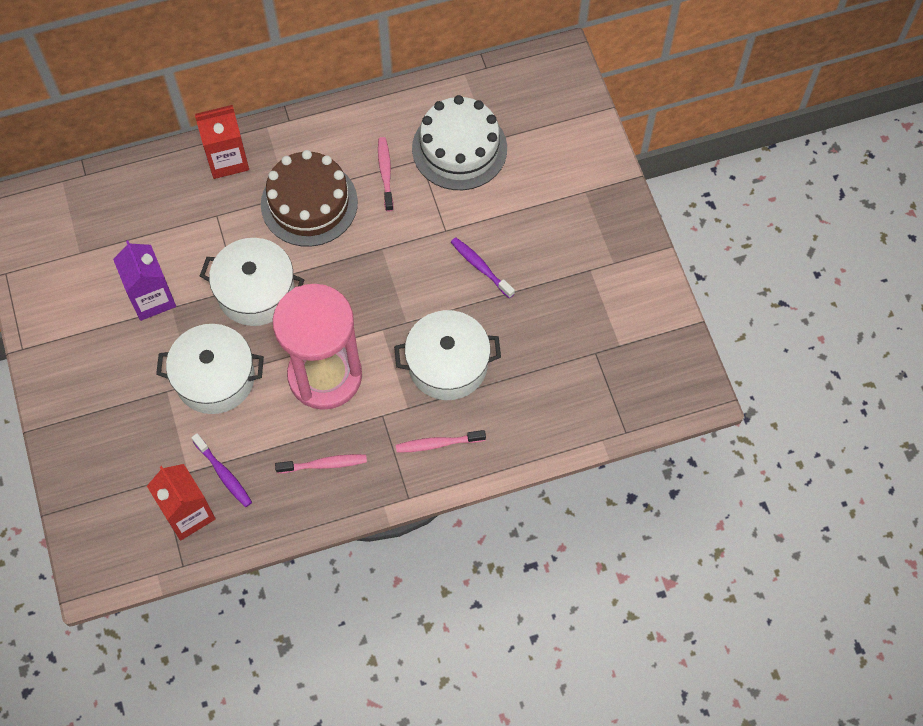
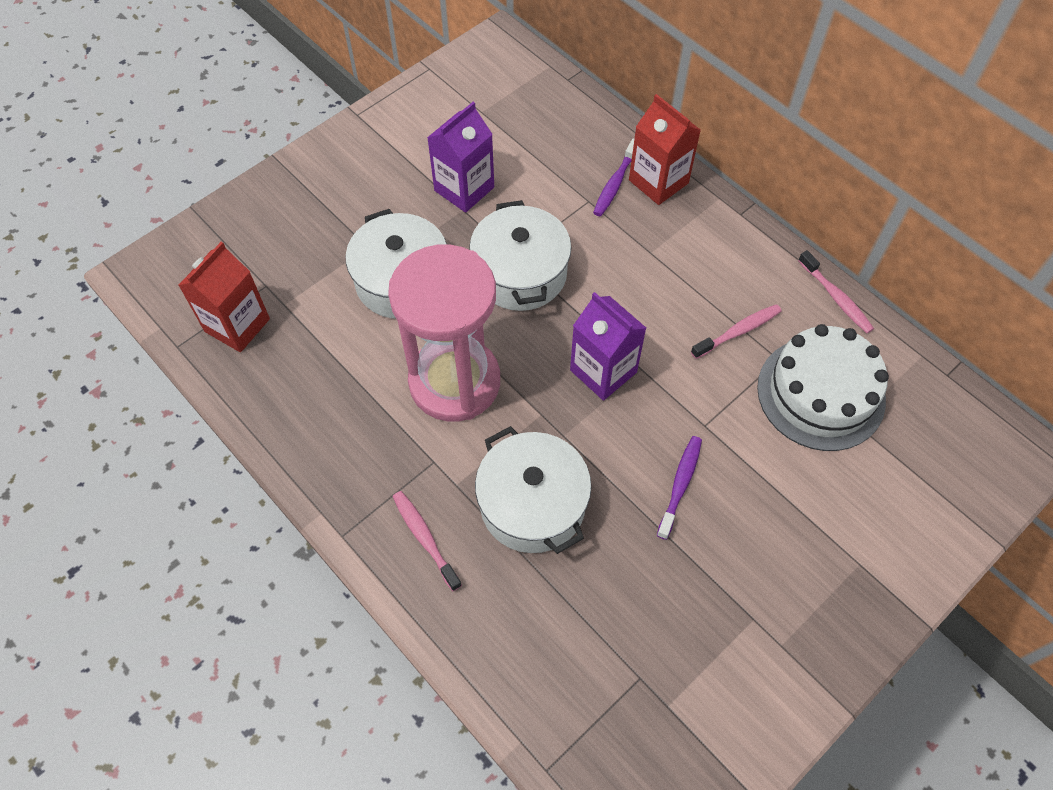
camera: 65 degrees right, 5 degrees down
purple toothbrush [191,433,252,507] -> purple toothbrush moved to [593,138,634,216]
brown cake [261,150,358,247] -> none
pink toothbrush [275,454,367,474] -> pink toothbrush moved to [798,250,874,333]
none -> purple carton [570,292,646,401]

